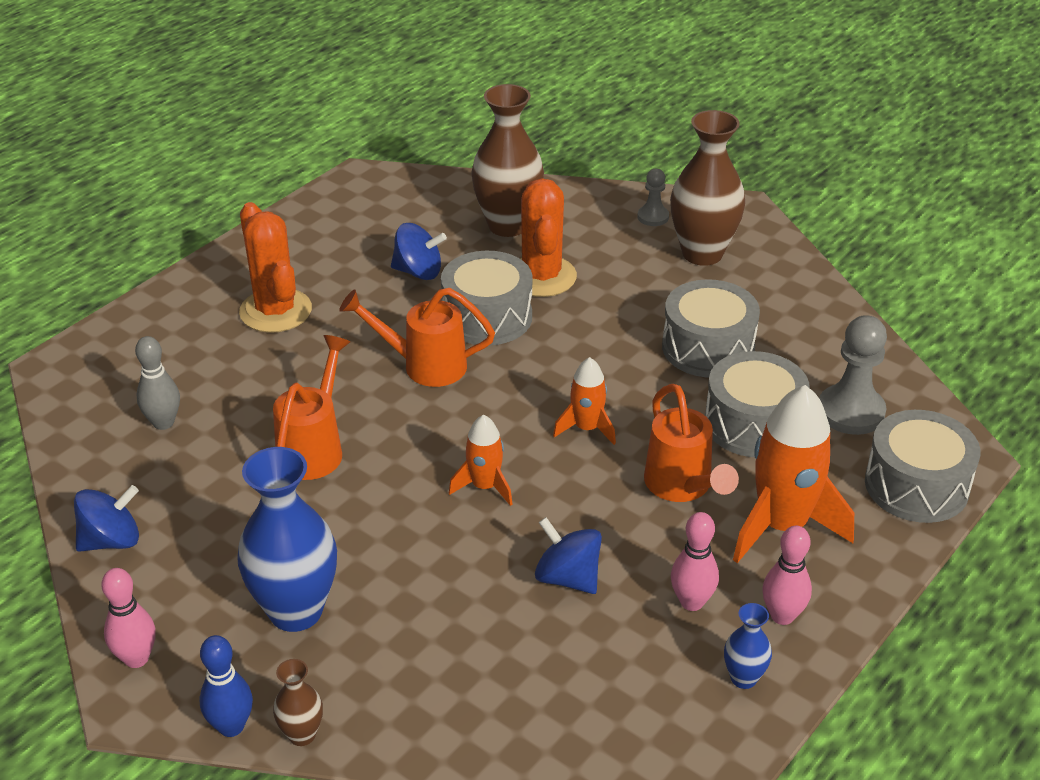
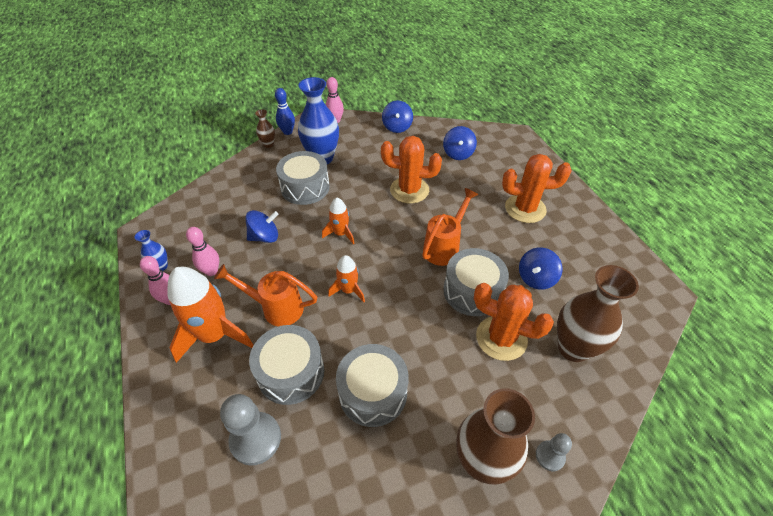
camera: 120 degrees right, 10 degrees up
grey bowling pin [135,336,180,430] -> blue spinning top [443,126,477,160]
orange watering can [273,335,350,480] -> orange cactus [381,136,442,203]
grey drum [865,410,981,523] -> grey drum moved to [276,151,330,205]

